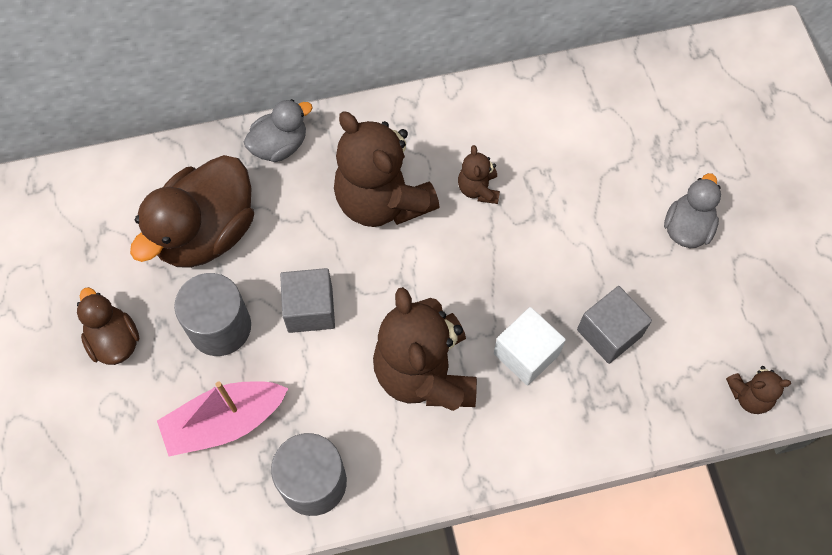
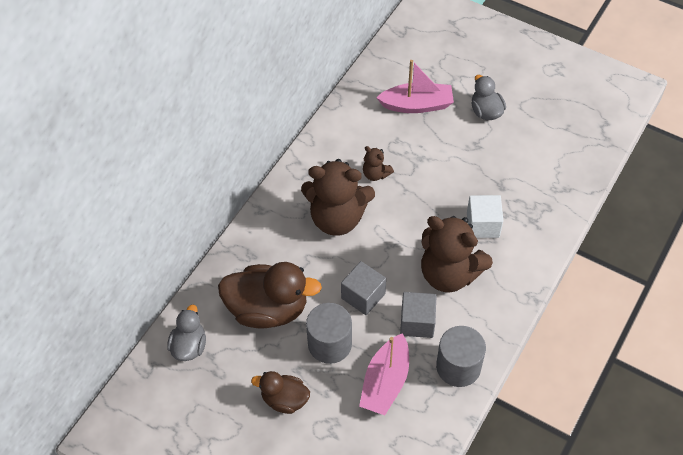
camera: 45 degrees left, 10 degrees down
brown duck [130,155,254,268] -> brown duck turned 75 degrees counterclockwise [218,262,322,328]
grey duck [244,99,313,162] -> grey duck moved to [167,305,206,361]
grey cube [577,286,652,364] -> grey cube moved to [400,292,437,338]
brown teddy bear [726,366,791,414] -> none
none -> pink boat [376,60,454,113]

